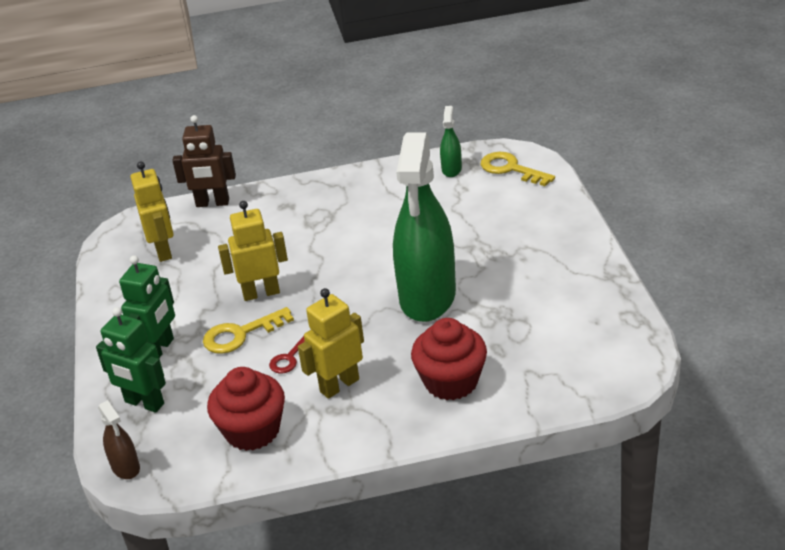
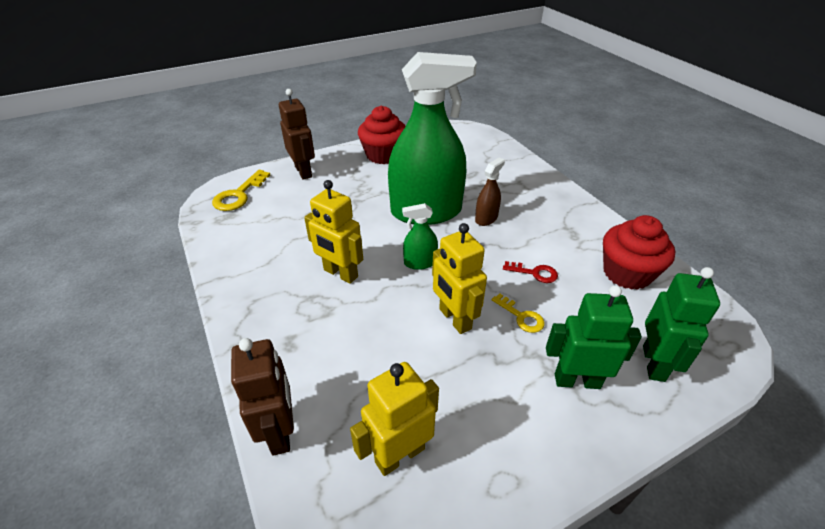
camera: 110 degrees left, 5 degrees up
brown spray bottle [98,400,140,479] -> brown spray bottle moved to [475,158,505,226]
yellow key [203,307,294,354] -> yellow key [492,293,545,333], size x0.62
yellow robot [298,288,364,399] -> yellow robot moved to [304,180,363,284]
red cupcake [411,318,487,400] -> red cupcake moved to [358,106,405,164]
green spray bottle [440,106,462,177] -> green spray bottle moved to [402,203,438,270]
none -> brown robot [279,89,315,180]

